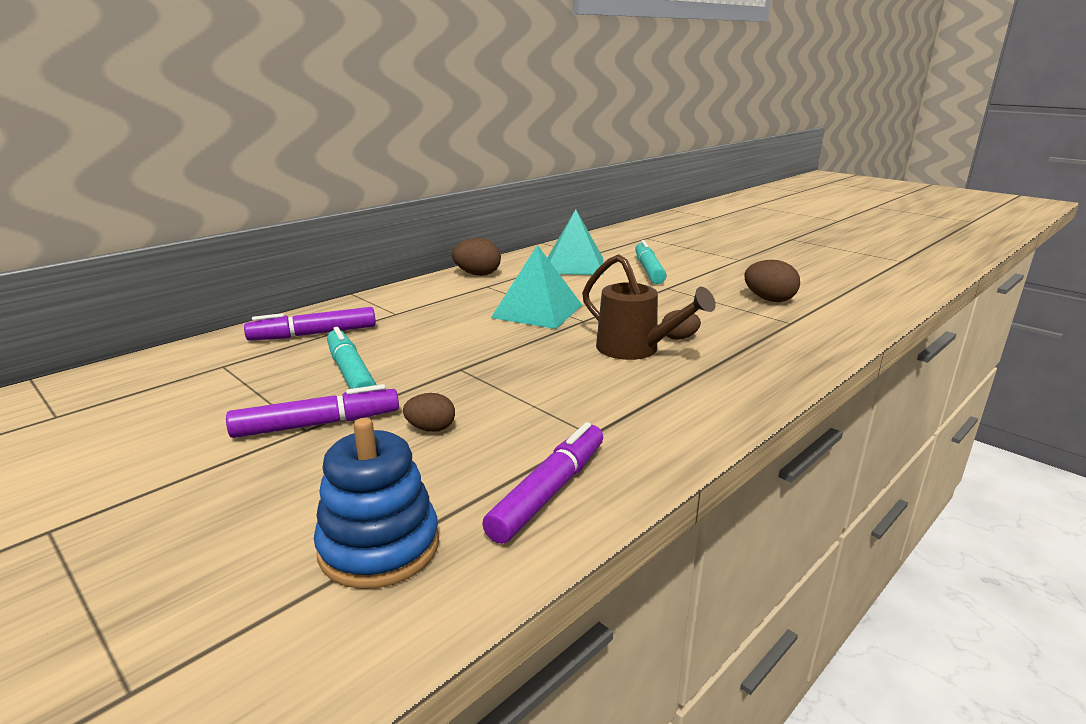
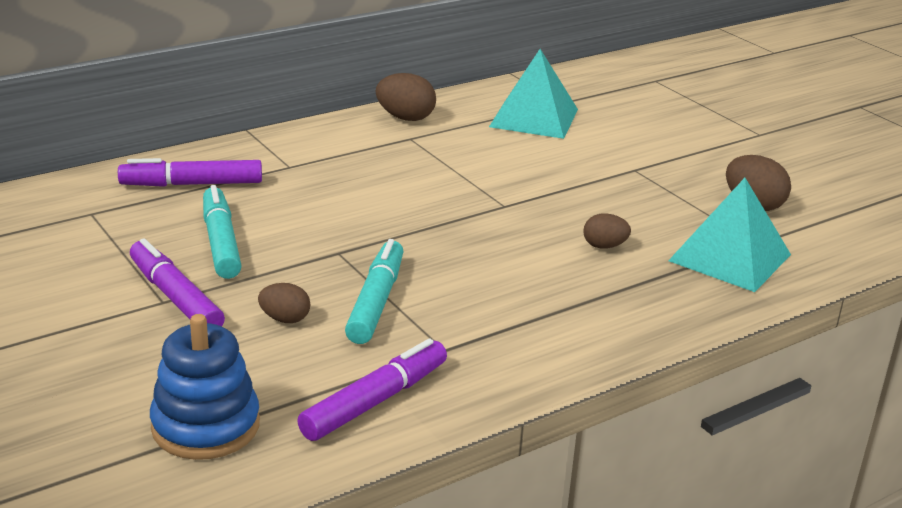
camera: 10 degrees right, 5 degrees up
purple marker [226,384,399,438] -> purple marker turned 120 degrees counterclockwise [130,238,225,326]
turquoise pyramid [491,245,582,329] -> turquoise pyramid moved to [668,178,791,292]
brown watering can [582,254,716,360] -> none
turquoise marker [635,240,667,284] -> turquoise marker moved to [345,239,403,344]

